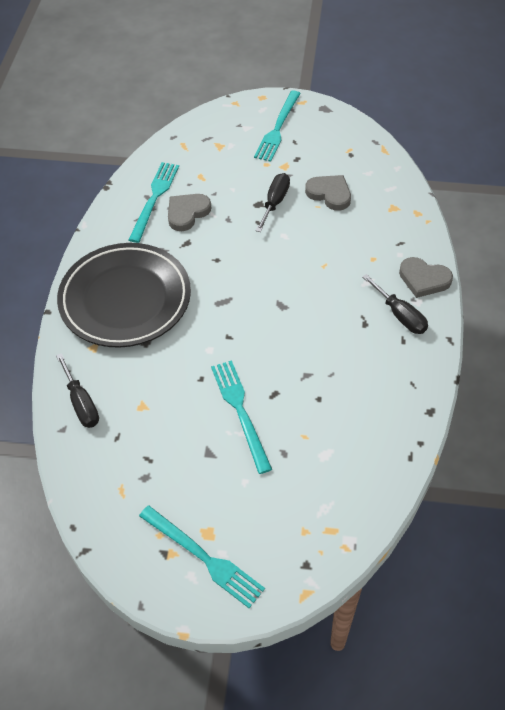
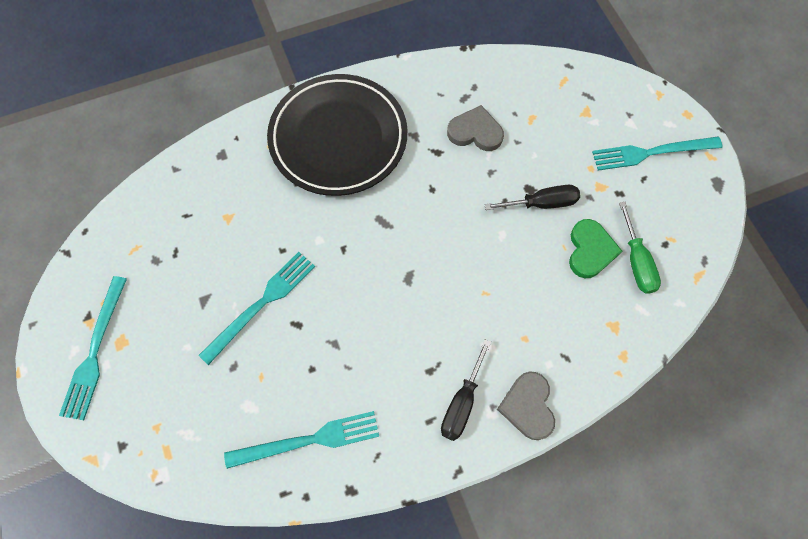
camera: 60 degrees right, 15 degrees up
black screwdriver [56,353,99,428] -> none
turquoise fork [129,162,179,243] -> turquoise fork moved to [224,411,379,469]
grey heart [305,175,351,211] -> green heart [569,219,622,278]
none -> green screwdriver [619,202,661,294]

